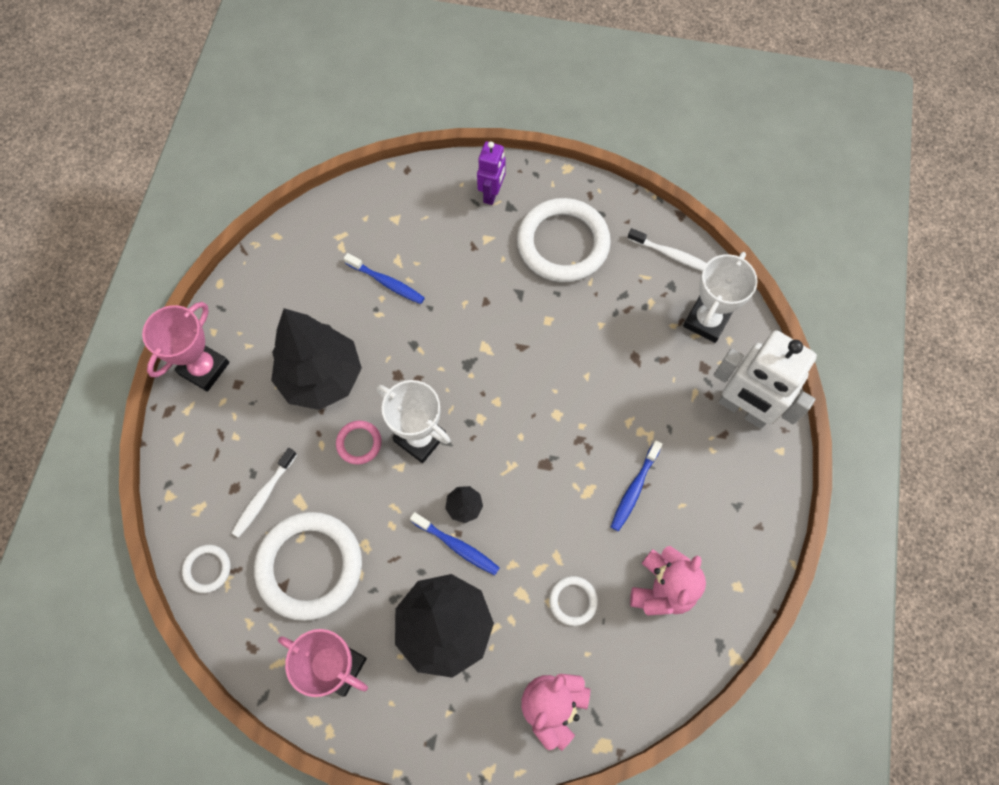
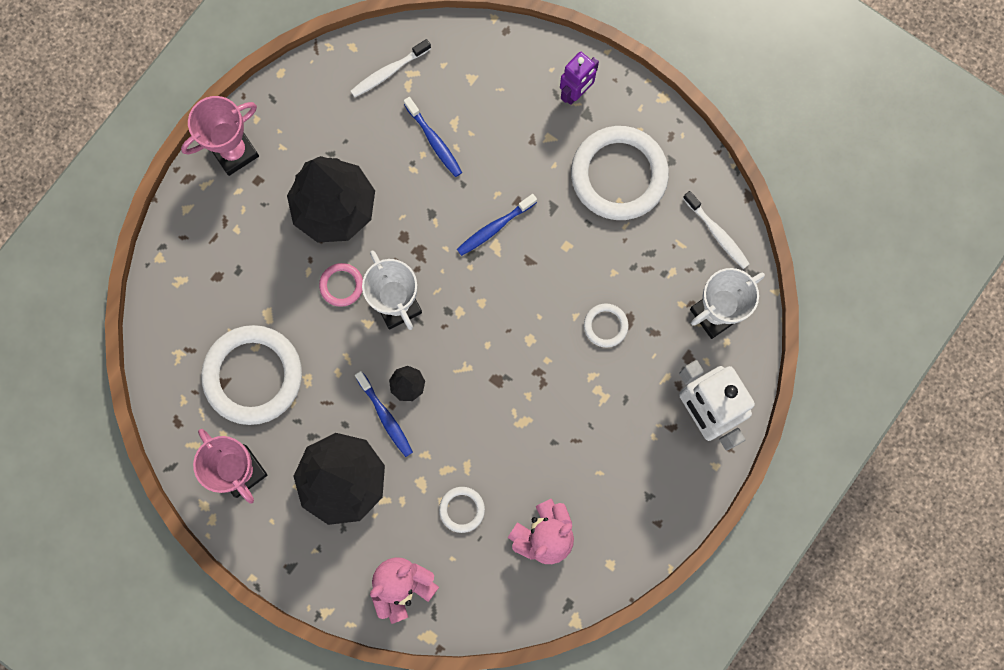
camera: 25 degrees right, 10 degrees up
white ring [182,545,231,593] -> white ring moved to [584,304,628,347]
white toothbrush [232,448,297,538] -> white toothbrush moved to [351,39,431,97]
blue toothbrush [611,440,662,531] -> blue toothbrush moved to [457,194,537,256]

